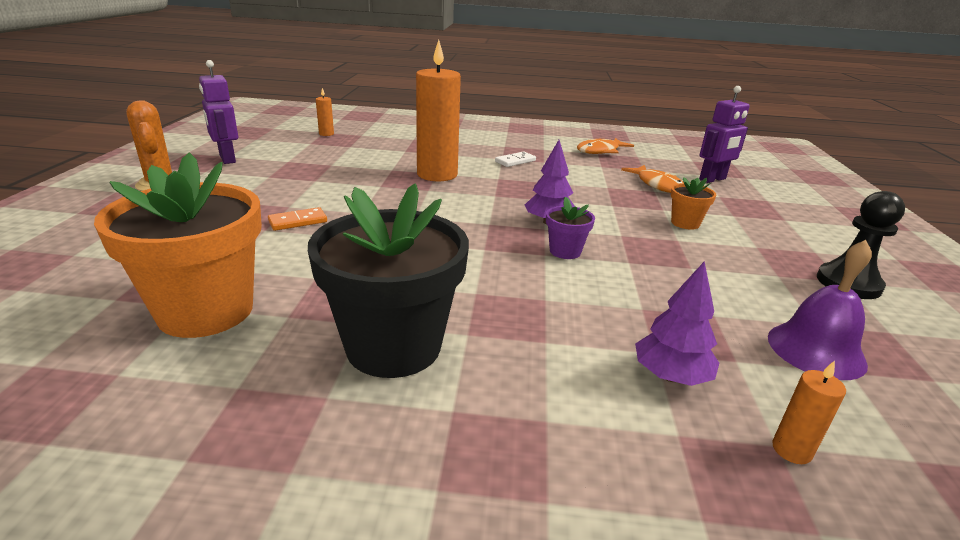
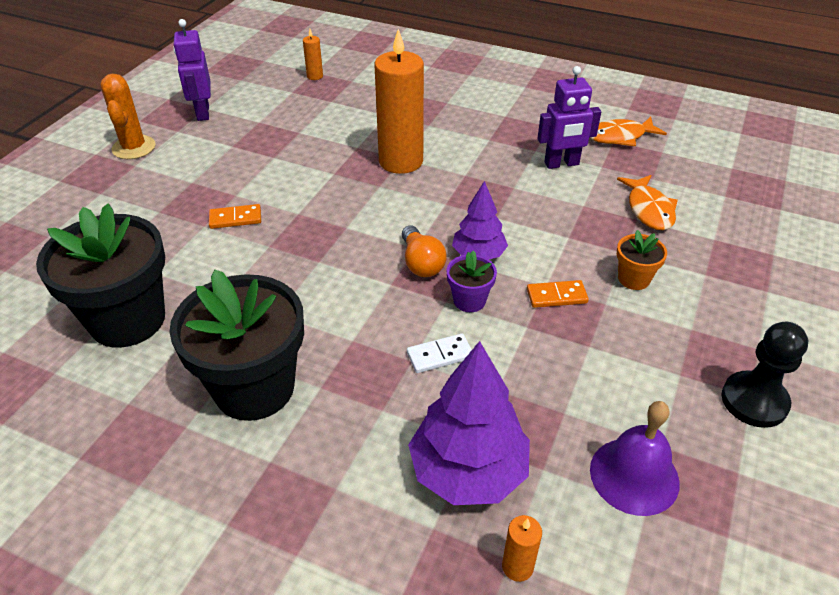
camera: 20 degrees right, 15 degrees up
orange flower pot [94,152,262,338] -> black flower pot [36,203,165,348]
white domino [495,151,536,167] -> white domino moved to [407,333,472,373]
purple tree [635,261,719,386] -> purple tree [408,341,530,505], size x1.65
purple robot [699,86,750,183] -> purple robot moved to [537,66,601,169]
none -> orange light bulb [402,225,447,277]
none -> orange domino [527,280,589,308]

